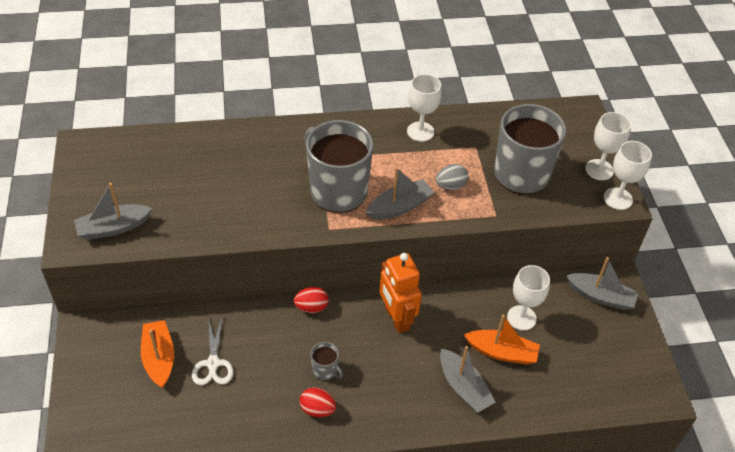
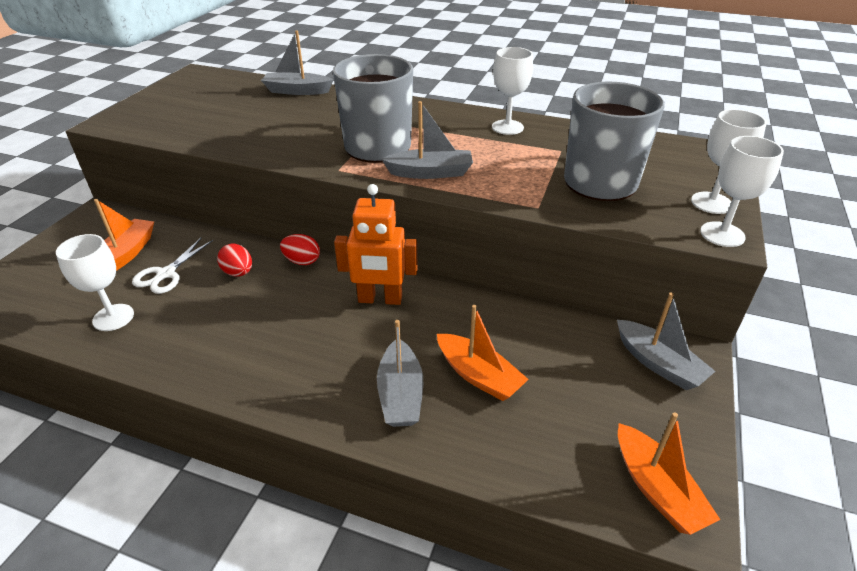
camera: 30 degrees right, 10 degrees down
grey boat [74,183,152,240] -> grey boat moved to [261,30,334,95]
red egg [300,387,336,417] -> red egg moved to [217,244,252,277]
grey mug [311,342,343,380] -> none
orange robot [379,253,422,333] -> orange robot turned 90 degrees counterclockwise [334,184,418,305]
grey egg [436,164,468,190] -> none
white goblet [507,265,550,331] -> white goblet moved to [56,234,134,331]
none -> orange boat [618,412,721,535]

